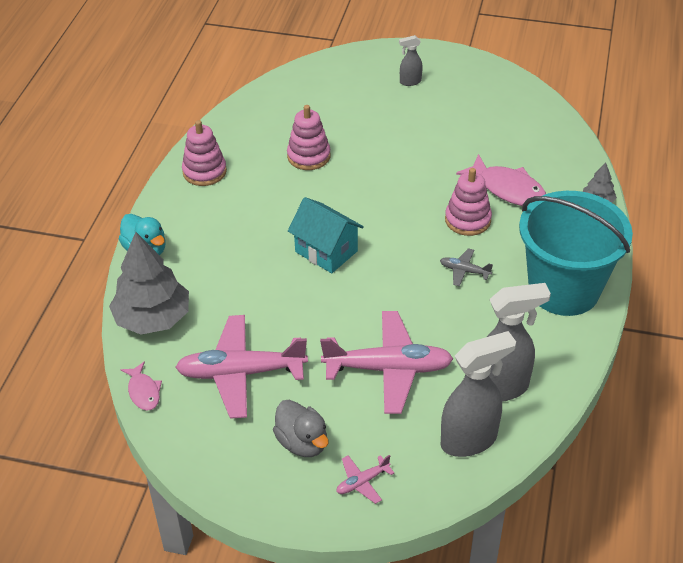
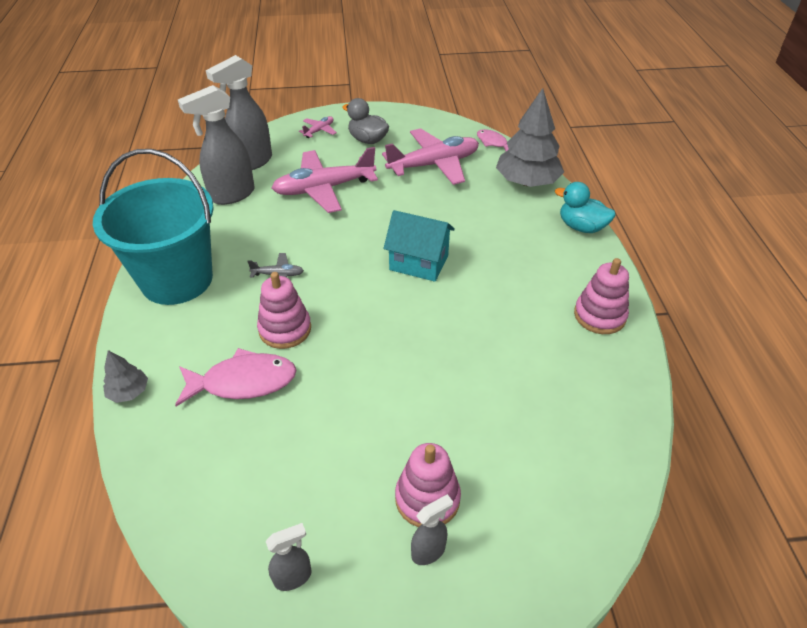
camera: 160 degrees right, 0 degrees up
pink stacking toy [287,105,330,170] -> pink stacking toy moved to [395,443,461,527]
pink fish [456,154,546,206] -> pink fish turned 150 degrees clockwise [175,348,296,407]
none -> grey spray bottle [266,523,312,591]

